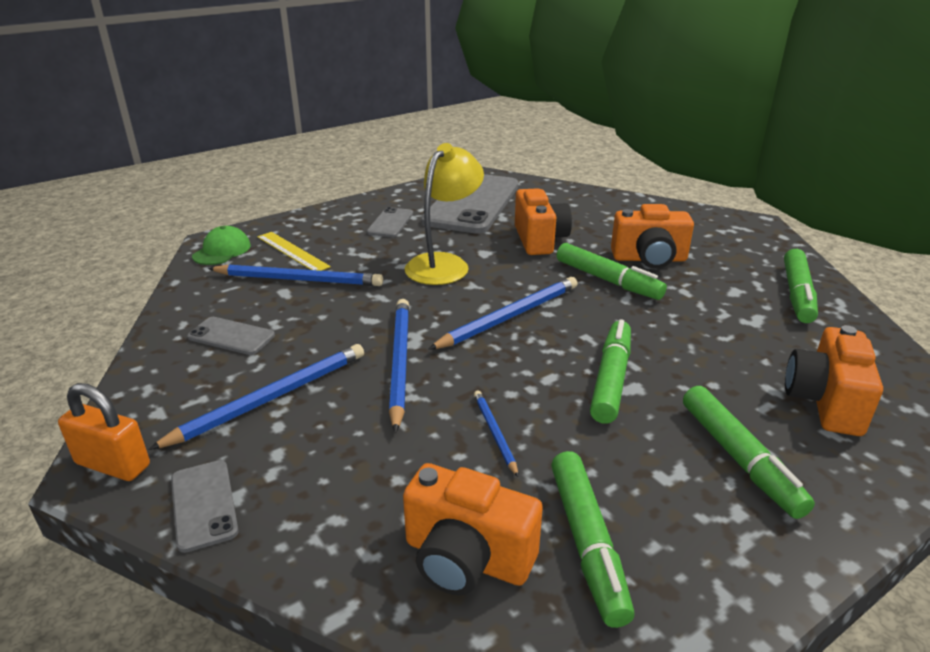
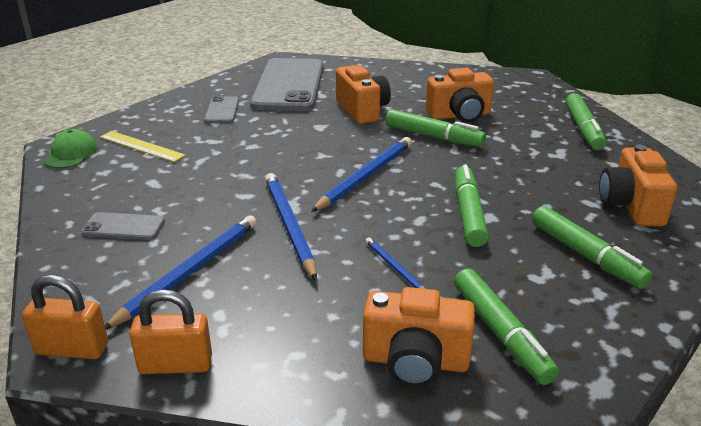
camera: 15 degrees left, 0 degrees up
grey phone [171,460,239,553] -> orange padlock [130,289,212,374]
blue pencil [208,264,383,286] -> none
yellow lamp [404,143,484,285] -> none

